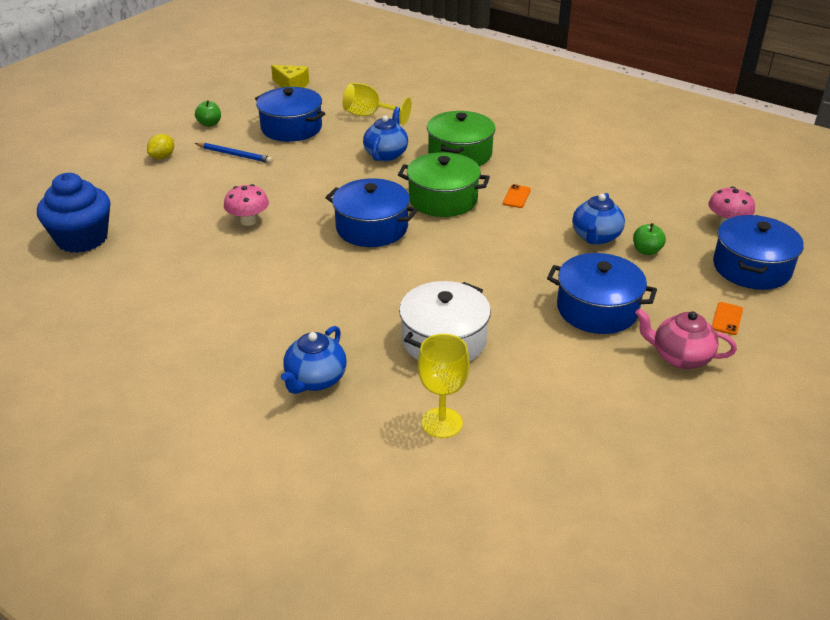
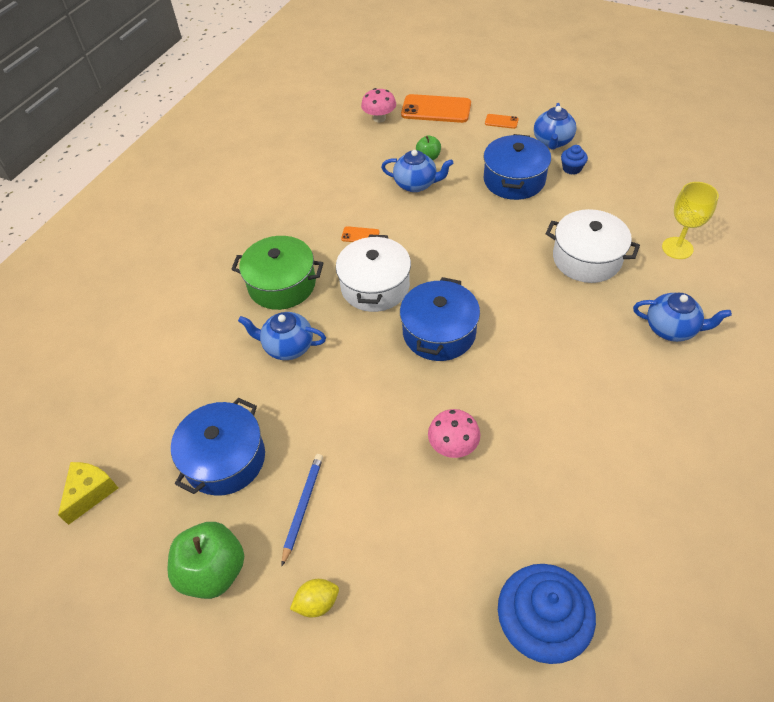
camera: 95 degrees left, 15 degrees up
yellow lemon [147,134,174,159] -> yellow lemon turned 45 degrees counterclockwise [290,579,339,617]
green apple [195,100,221,127] -> green apple [167,522,244,599], size x1.89
yellow goblet [343,83,412,124] -> none
green pot [398,152,490,217] -> white pot [336,235,411,312]
pink teapot [635,308,737,369] -> blue teapot [534,103,576,150]
blue pot [713,215,804,290] -> orange phone [401,94,471,123]
none -> blue cupcake [561,145,588,175]

